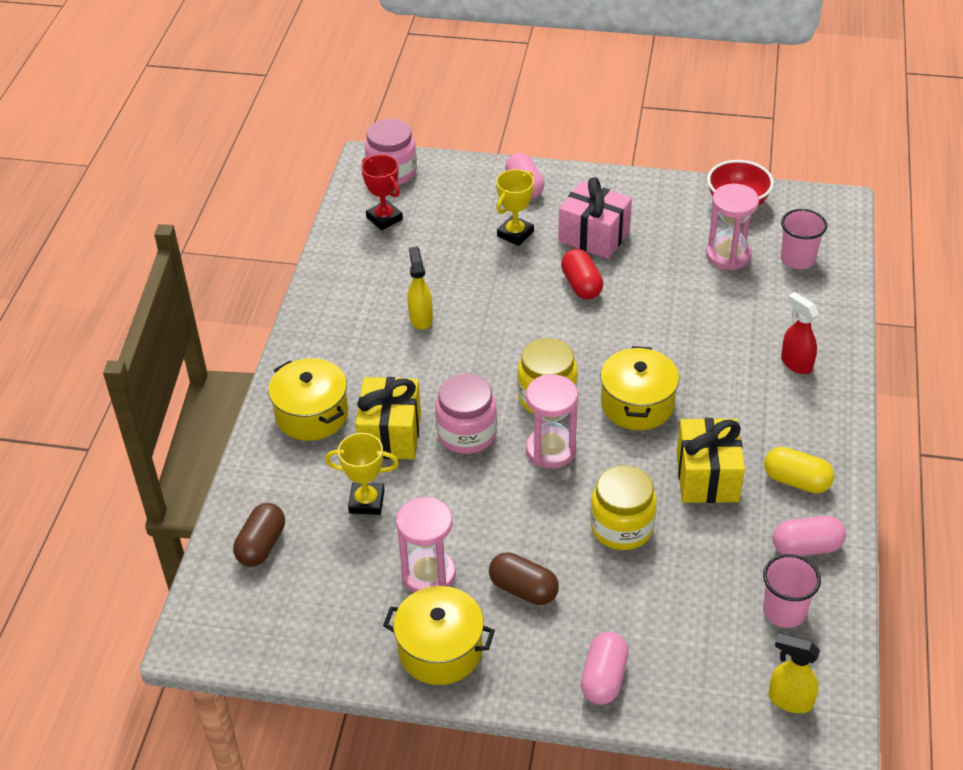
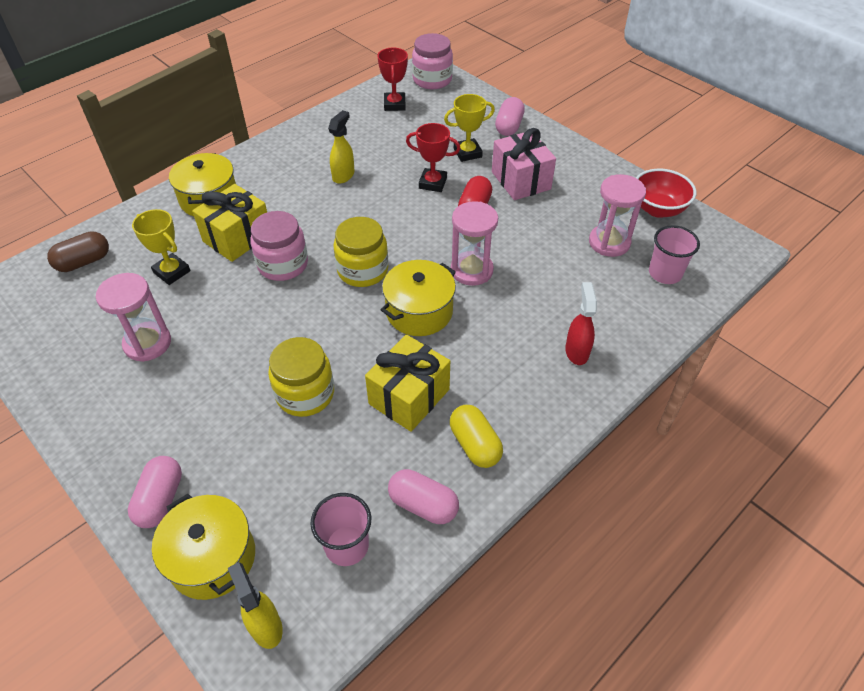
camera: 35 degrees right, 5 degrees up
yellow pot [383,586,495,685] -> yellow pot moved to [152,494,255,600]
brown capsule [489,552,559,605] -> none
pink hourglass [526,374,578,469] -> pink hourglass moved to [451,201,498,286]
pink capsule [581,632,629,705] -> pink capsule turned 45 degrees counterclockwise [128,456,182,528]
none -> red trophy [406,123,460,192]

